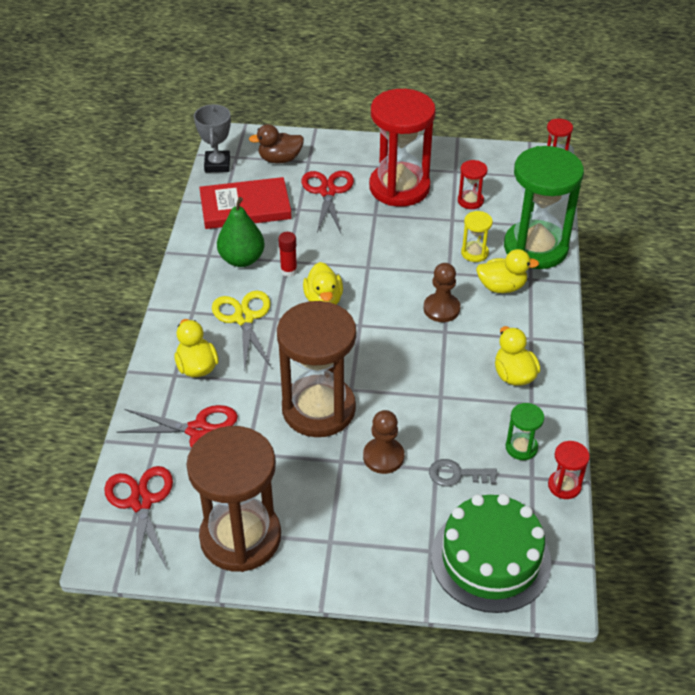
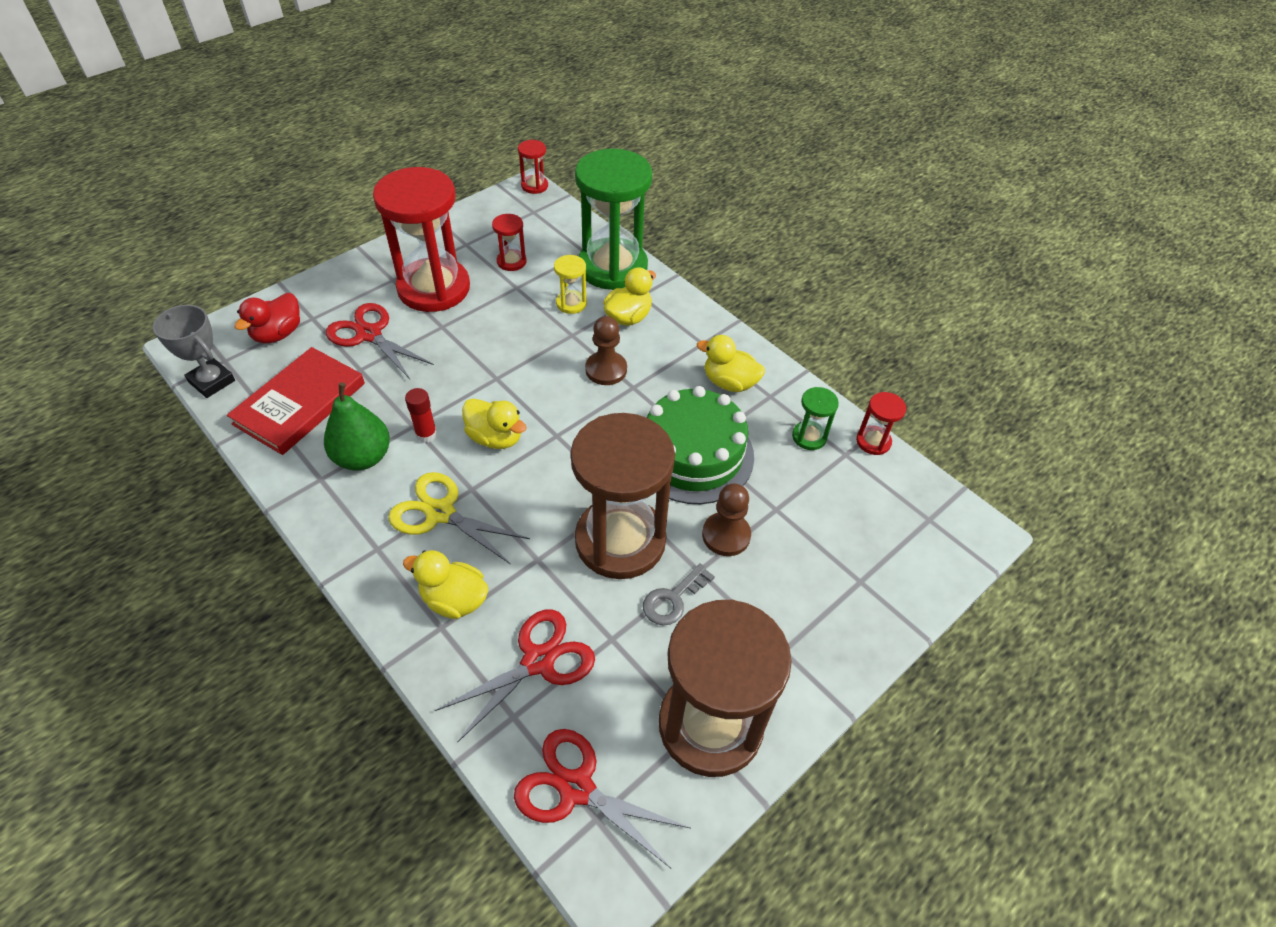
camera: 50 degrees left, 5 degrees up
brown duck [249,124,304,163] -> red duck [234,293,300,343]
grey key [429,459,497,486] -> grey key moved to [643,563,715,625]
green cake [431,494,551,613] -> green cake moved to [647,386,754,504]

